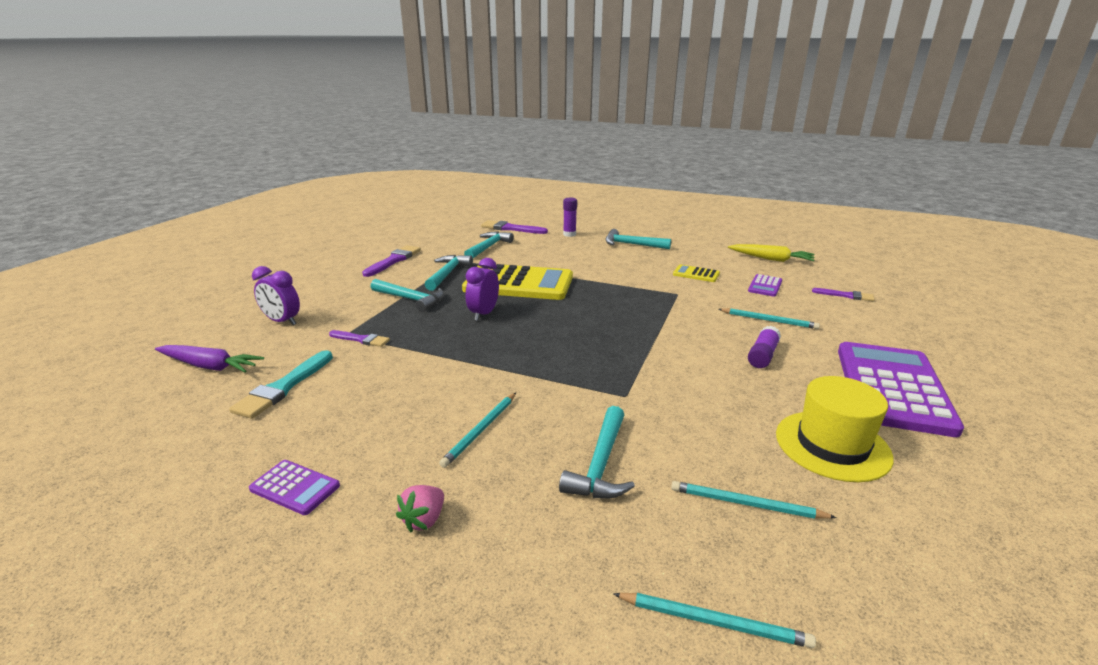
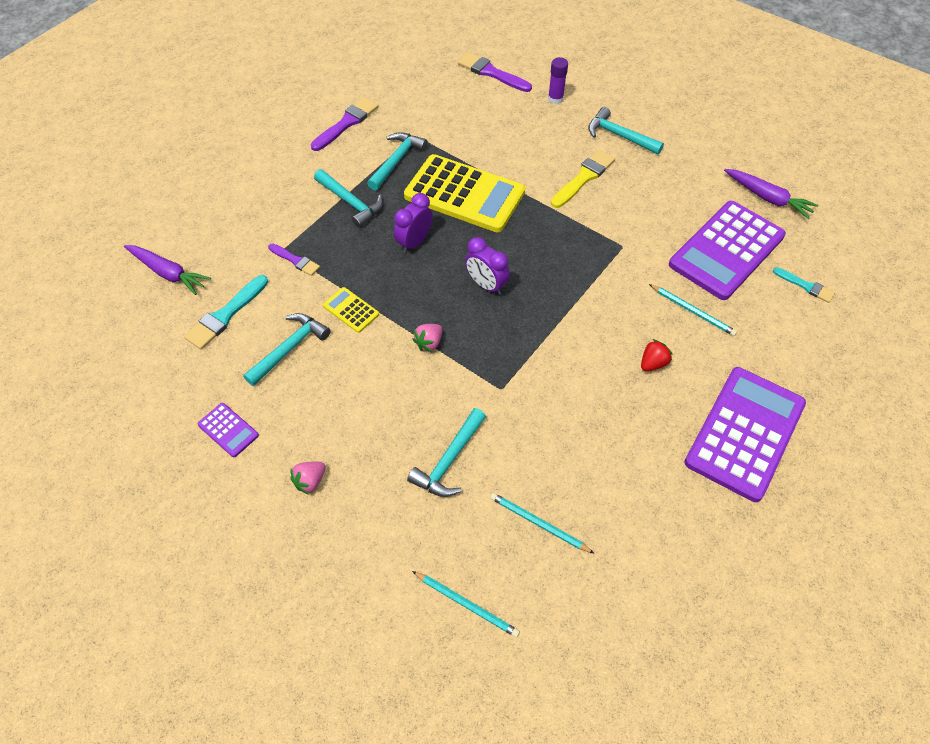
camera: 15 degrees right, 30 degrees up
purple clock [252,266,300,325] -> purple clock moved to [465,237,510,295]
turquoise pencil [439,393,516,468] -> none
turquoise hammer [464,231,514,258] -> turquoise hammer moved to [243,313,331,386]
yellow calculator [673,265,720,282] -> yellow calculator moved to [323,287,379,333]
yellow carrot [728,244,815,262] -> purple carrot [724,169,818,219]
purple calculator [748,274,782,297] -> purple calculator [669,201,786,300], size x2.32
purple glue stick [748,326,781,368] -> red strawberry [641,339,673,371]
yellow hat [776,376,894,482] -> none
purple brush [812,288,875,301] -> turquoise brush [773,267,835,303]
none -> pink strawberry [412,324,442,352]
none -> yellow brush [551,149,615,208]

